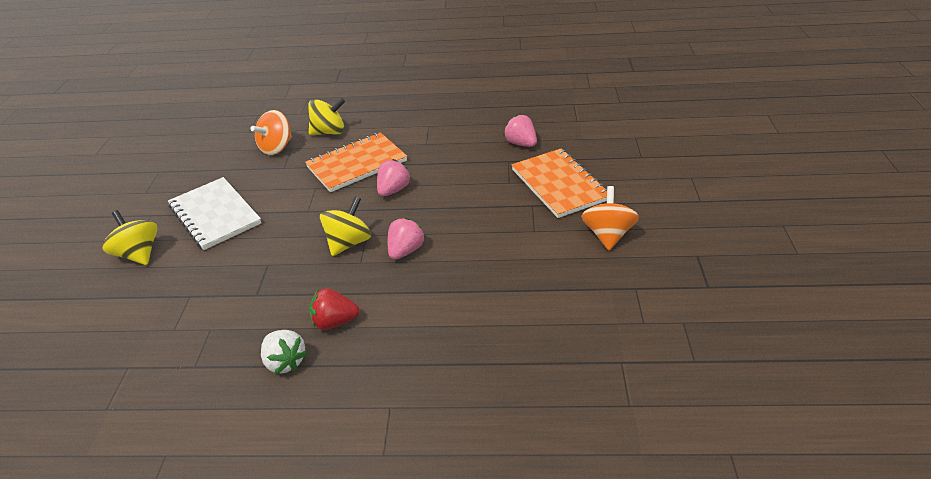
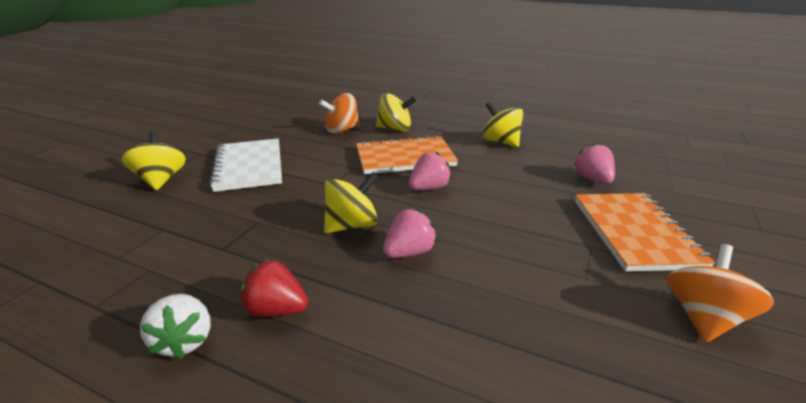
camera: 20 degrees right, 10 degrees down
none -> yellow spinning top [482,102,523,147]

